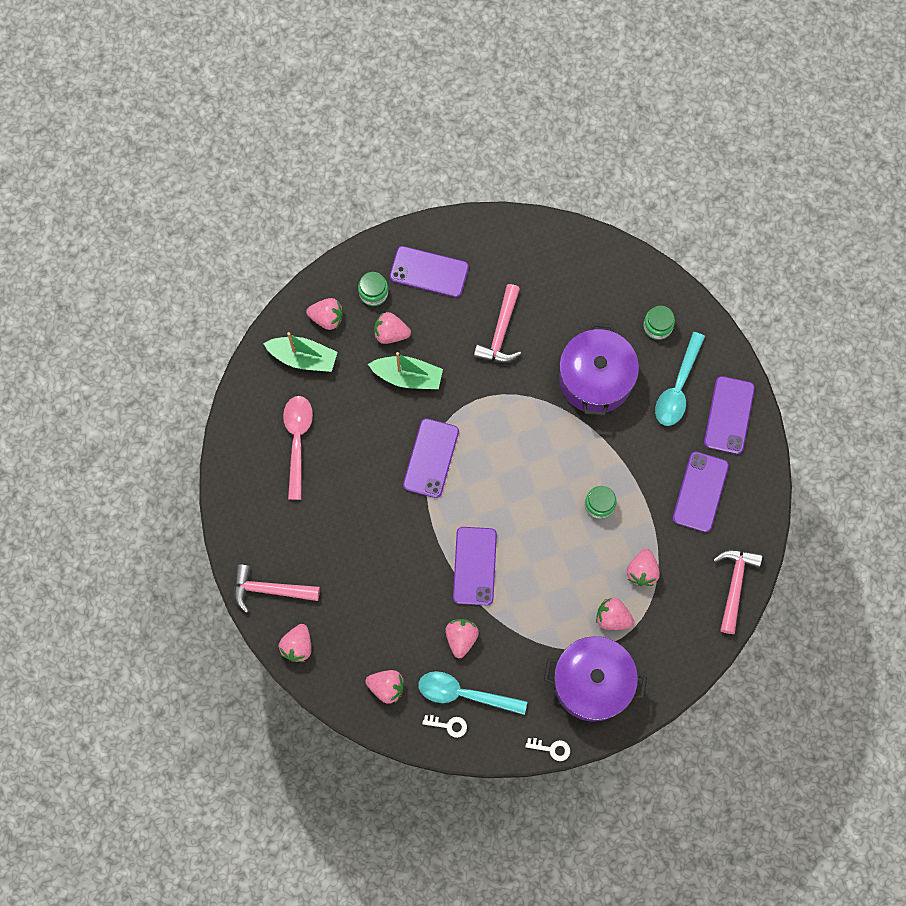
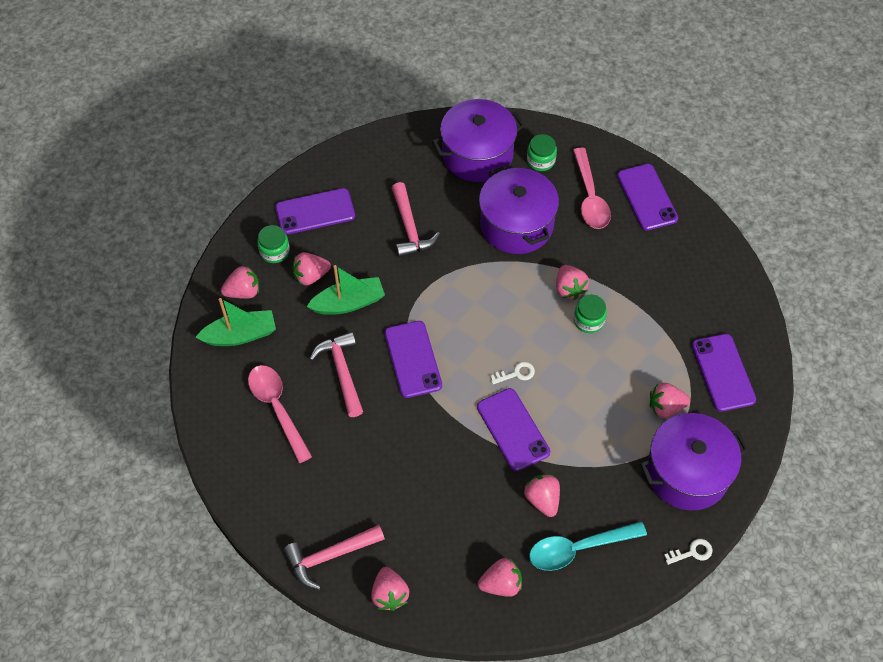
camera: 30 degrees left, 15 degrees down
white key [422,715,467,738] -> white key moved to [490,362,535,384]
pink strawberry [627,549,660,586] -> pink strawberry moved to [556,265,589,300]
turquoise spoon [655,332,705,426] -> pink spoon [573,148,611,229]
purple phone [673,451,729,532] -> purple phone moved to [692,334,756,412]
pink hammer [713,549,762,634] -> pink hammer moved to [309,332,363,417]
none -> purple pot [432,99,525,182]

